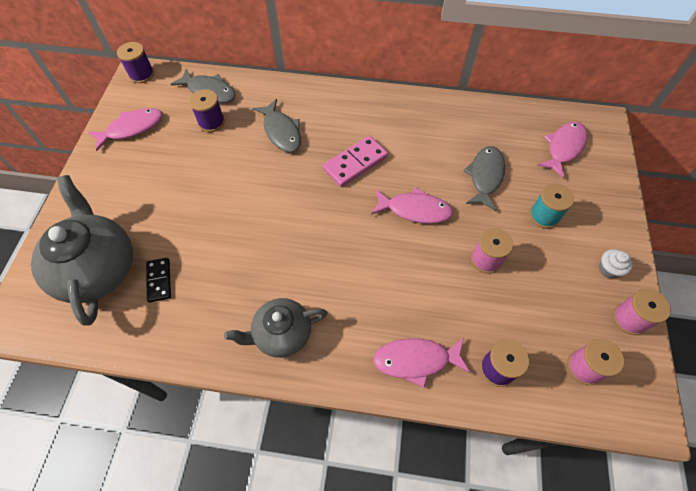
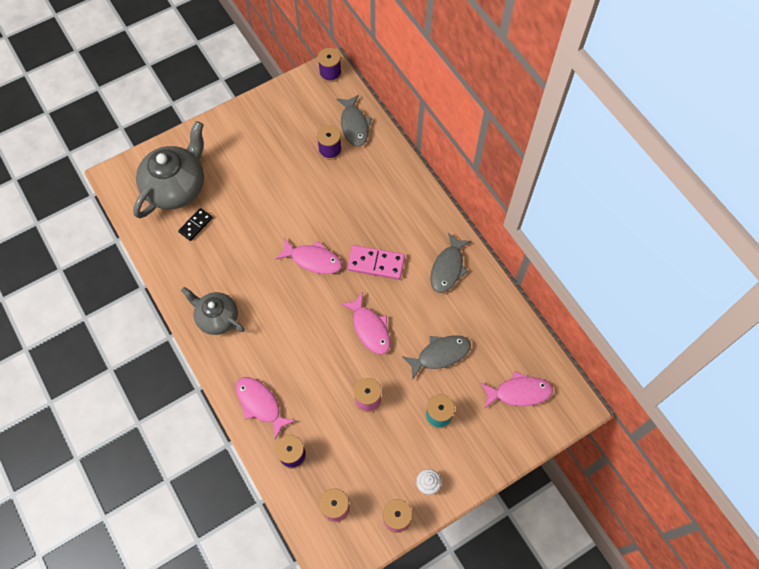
camera: 50 degrees right, 5 degrees up
pink fish [88,108,162,151] -> pink fish moved to [275,239,342,274]
grey fish [253,99,301,153] -> grey fish moved to [430,233,471,293]

